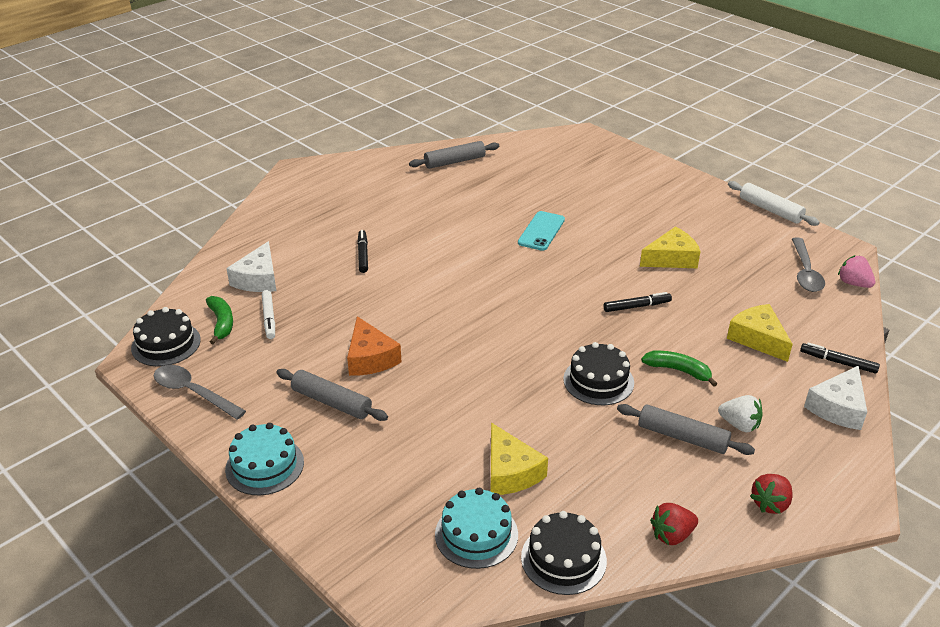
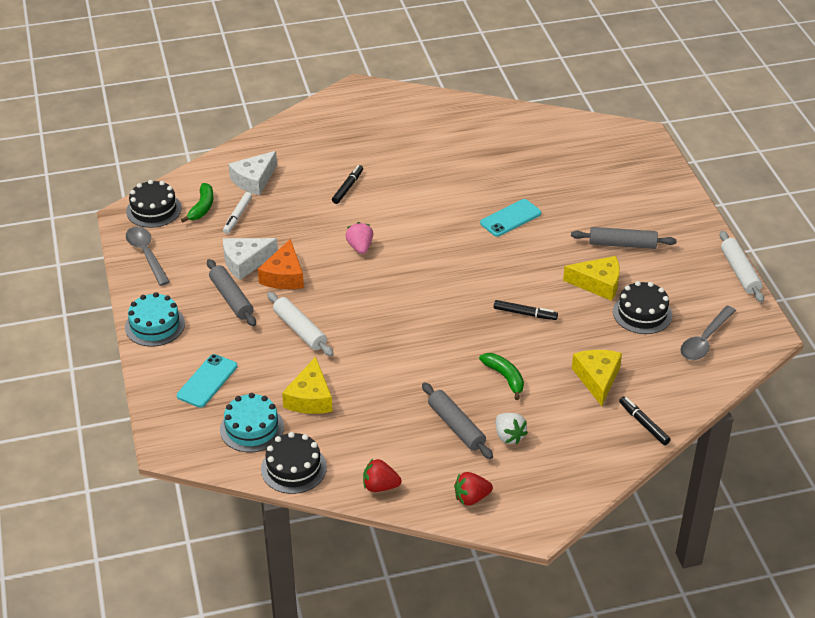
camera: 30 degrees right, 5 degrees up
grey rolling pin [409,141,499,169] -> grey rolling pin moved to [571,227,677,249]
black cake [563,342,634,405] -> black cake moved to [613,281,672,334]
white cheese [804,366,867,430] -> white cheese moved to [223,238,278,280]
pink strawberry [838,255,875,288] -> pink strawberry moved to [345,222,373,254]
none -> turquoise phone [177,354,237,408]
none -> white rolling pin [267,292,334,356]

